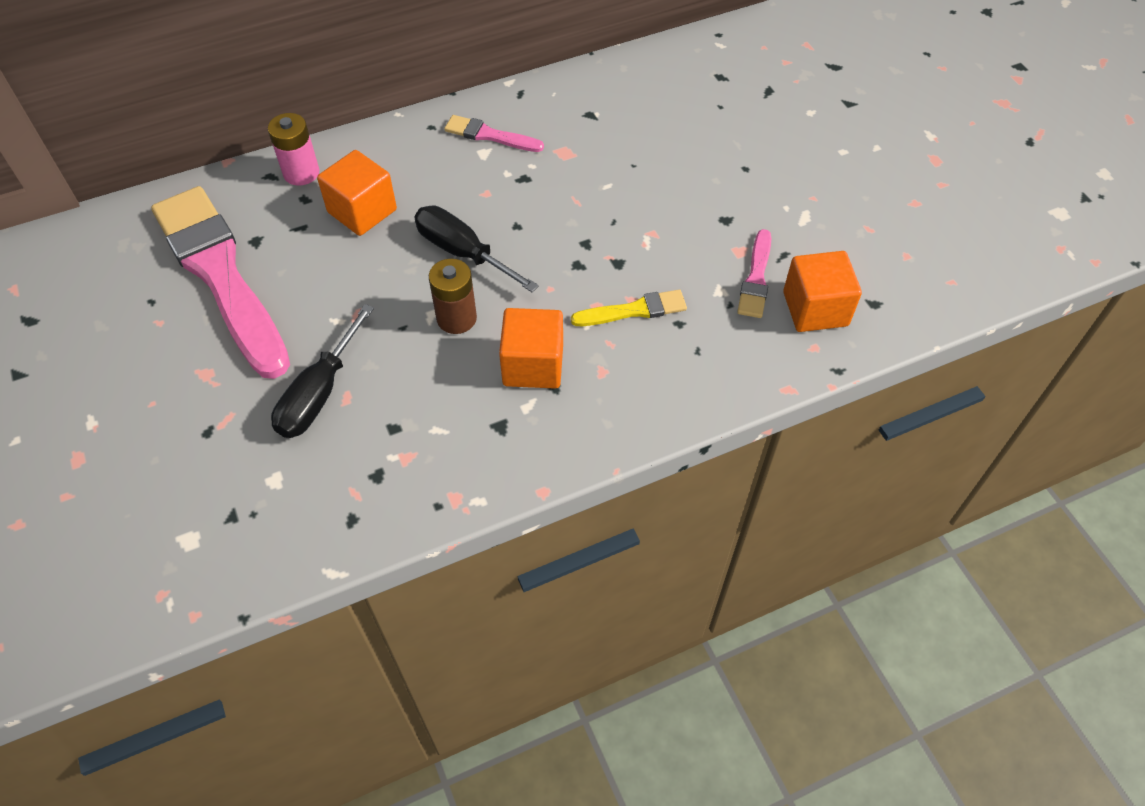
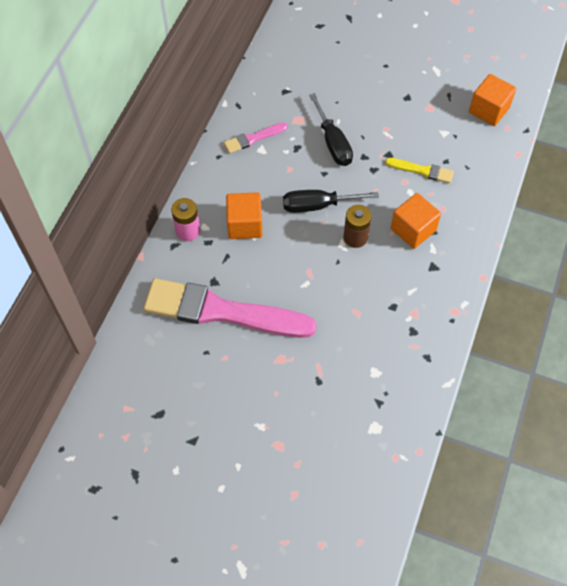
camera: 45 degrees left, 5 degrees up
black screwdriver [271,304,374,438] -> black screwdriver moved to [309,93,353,166]
yellow brush [571,290,687,326] -> yellow brush turned 75 degrees clockwise [385,158,454,183]
pink brush [737,229,771,318] -> none

